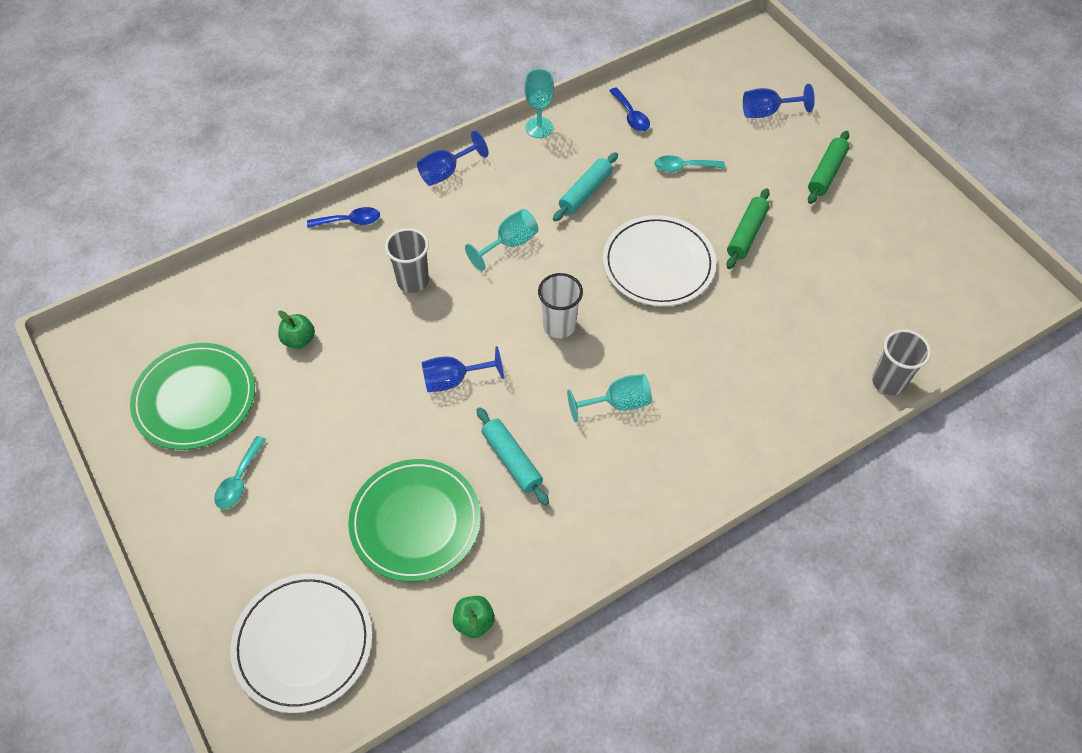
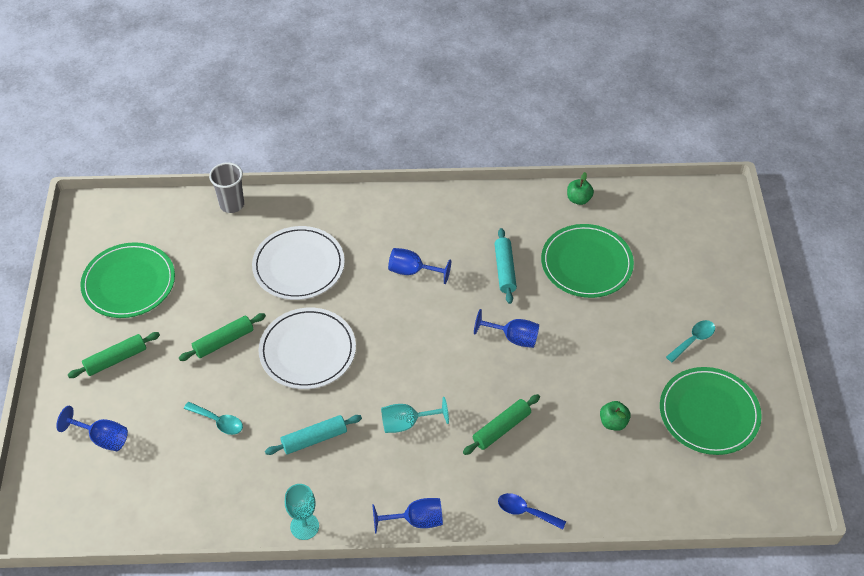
camera: 150 degrees left, 5 degrees down
white plate [230,573,372,713] -> white plate moved to [252,226,345,300]
grey cup [385,228,429,293] -> green rolling pin [463,394,540,455]
white cup [538,273,583,338] -> none
turquoise goblet [567,374,652,423] -> blue goblet [388,248,451,284]
blue spoon [609,87,650,131] -> none
none -> green plate [80,242,175,318]

